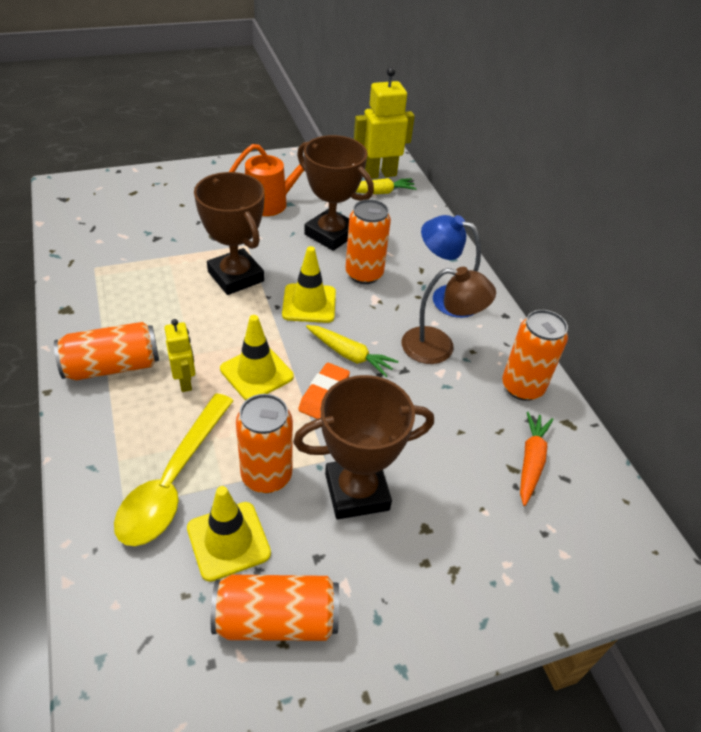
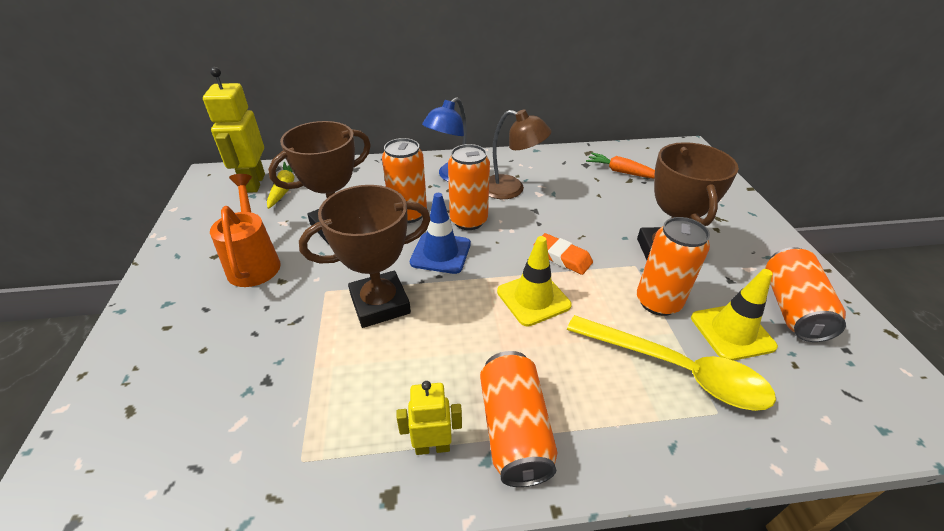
camera: 75 degrees left, 5 degrees down
yellow robot [165,319,195,392] -> yellow robot moved to [396,381,462,455]
yellow traffic cone [282,246,336,323] -> blue traffic cone [410,193,471,274]
yellow carrot [306,325,399,377] -> none
brown lamp [401,267,496,364] -> brown lamp turned 90 degrees clockwise [489,109,552,199]
orange can [502,310,568,401] -> orange can moved to [448,144,490,230]

